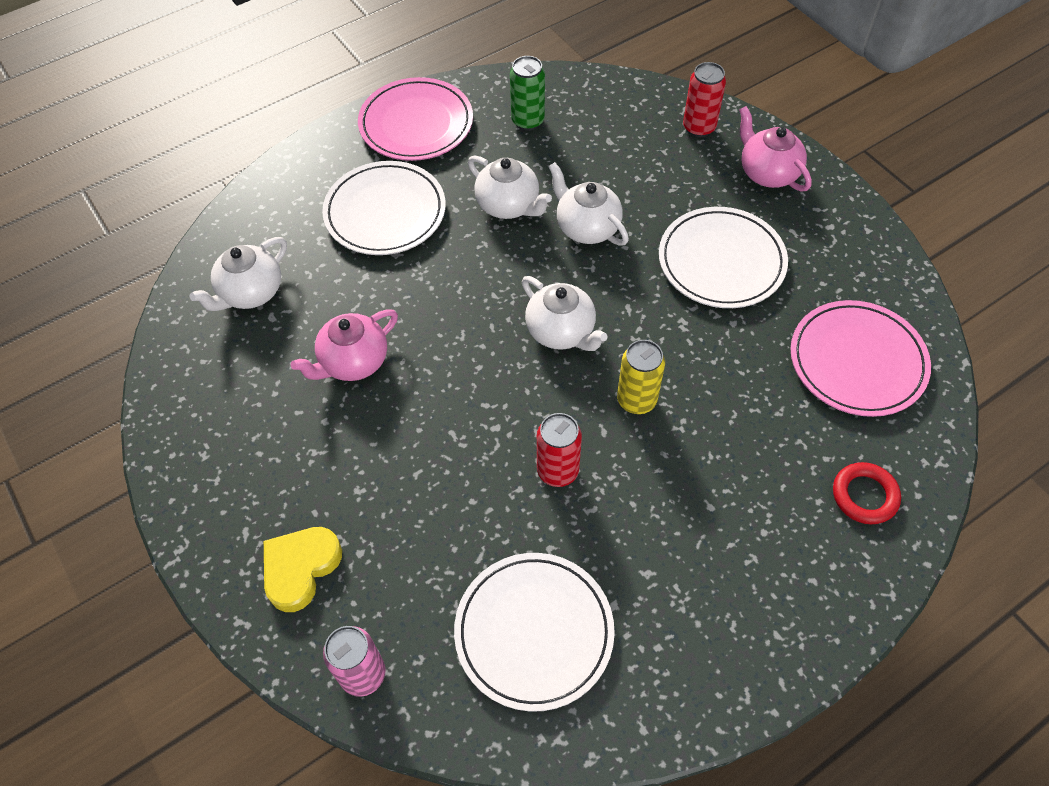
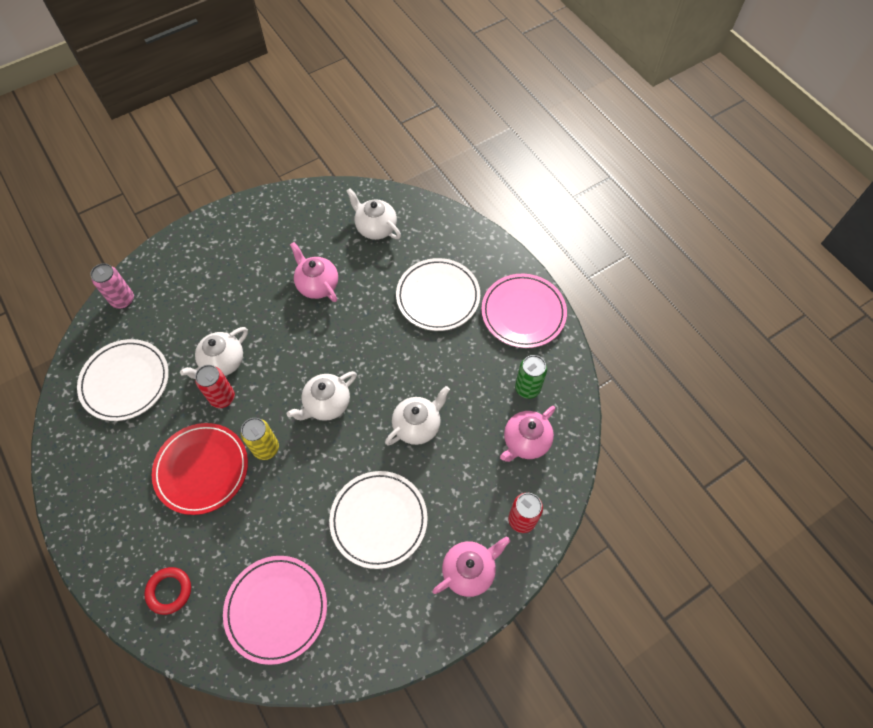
camera: 90 degrees right, 5 degrees up
yellow heart [264,527,342,612] -> none
white teapot [468,155,552,219] -> white teapot moved to [180,327,248,379]
none -> red plate [152,423,248,515]
none -> pink teapot [500,406,555,462]

